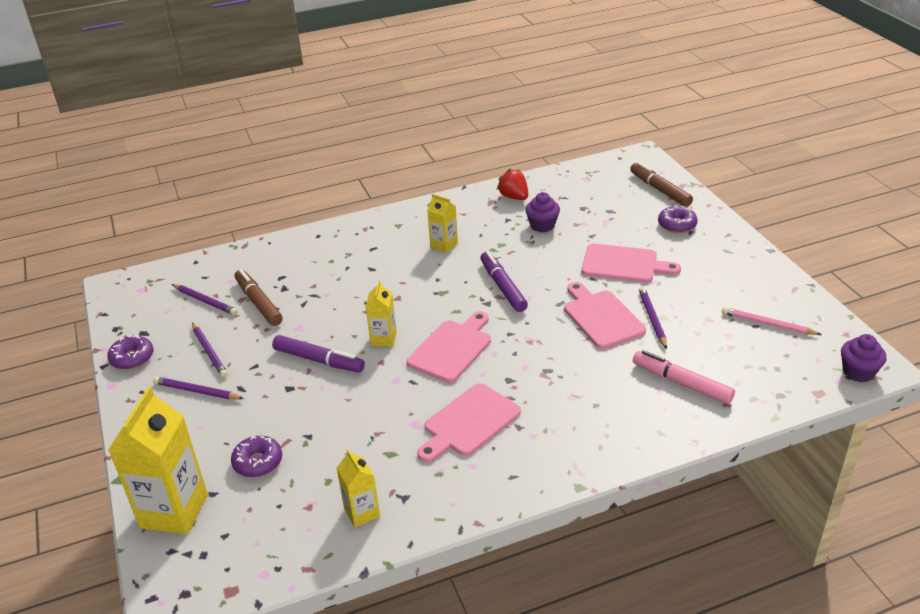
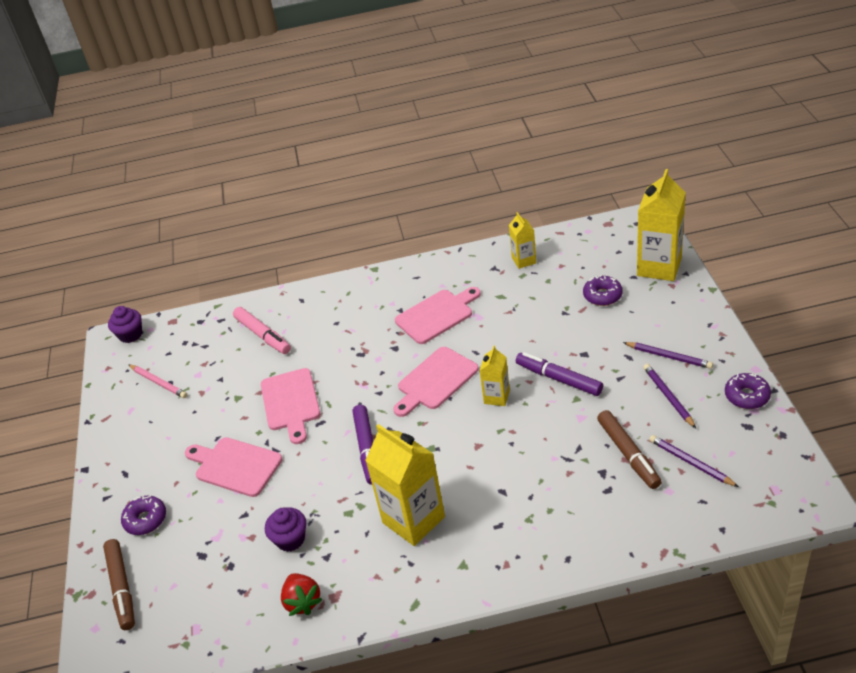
camera: 165 degrees left, 5 degrees up
yellow carton [427,194,458,253] -> yellow carton [365,424,445,546], size x1.88
purple pencil [639,287,667,349] -> none

